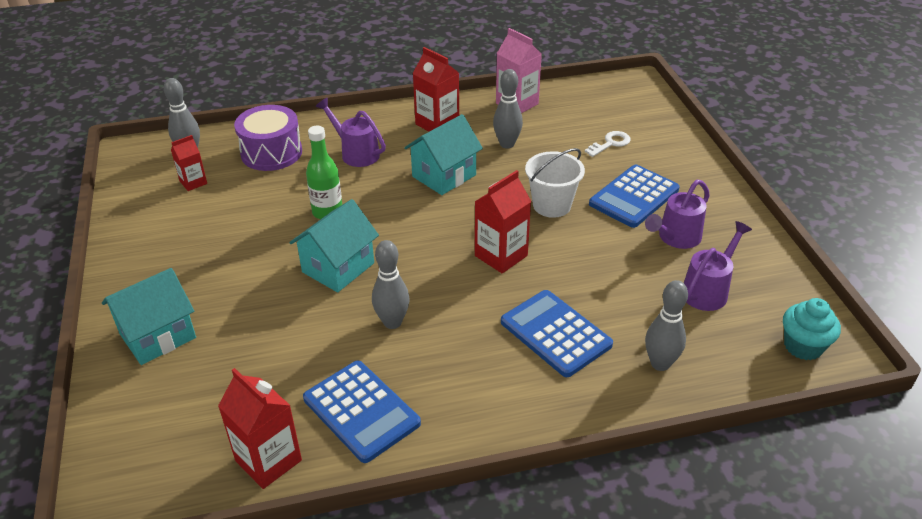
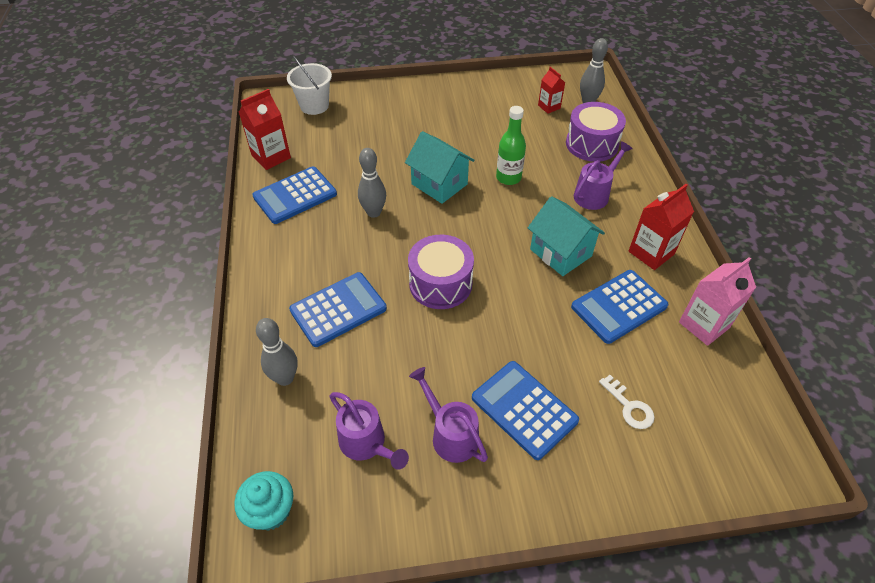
camera: 95 degrees right, 10 degrees up
turquoise house [102,268,196,365] -> none
red carton [475,170,531,273] -> purple drum [408,235,474,309]
grey bowling pin [493,69,523,148] -> blue calculator [571,270,668,344]
white bucket [525,148,585,218] -> white bucket moved to [287,56,332,115]

